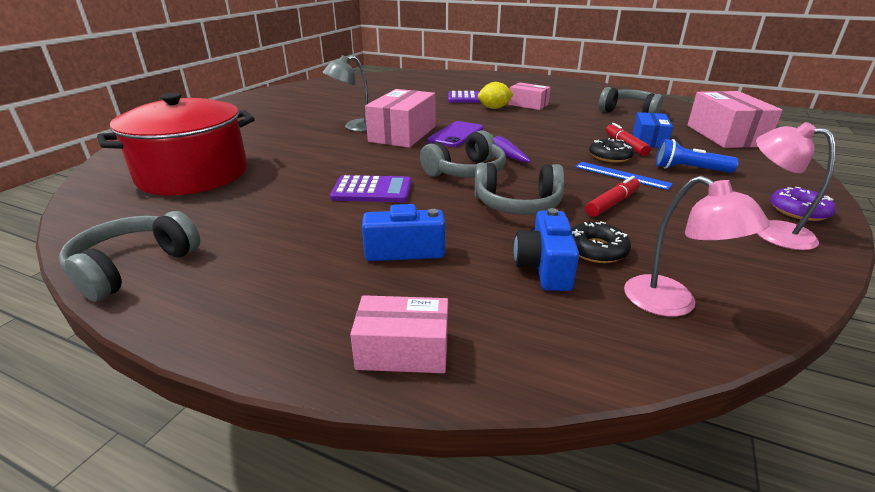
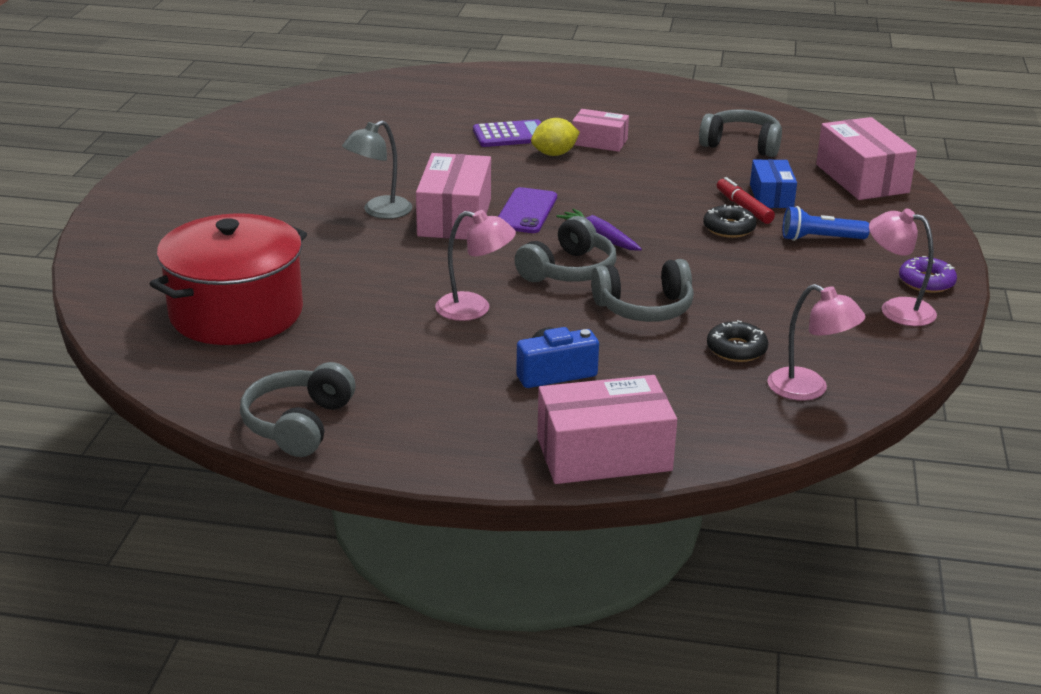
camera: 15 degrees left, 0 degrees up
purple calculator [330,175,411,202] -> pink lamp [435,210,516,321]
pink box [350,295,448,373] -> pink box [537,375,677,484], size x1.67
blue camera [514,208,579,291] -> none
blue ruler [575,162,673,190] -> none
red marker [586,176,640,217] -> none

